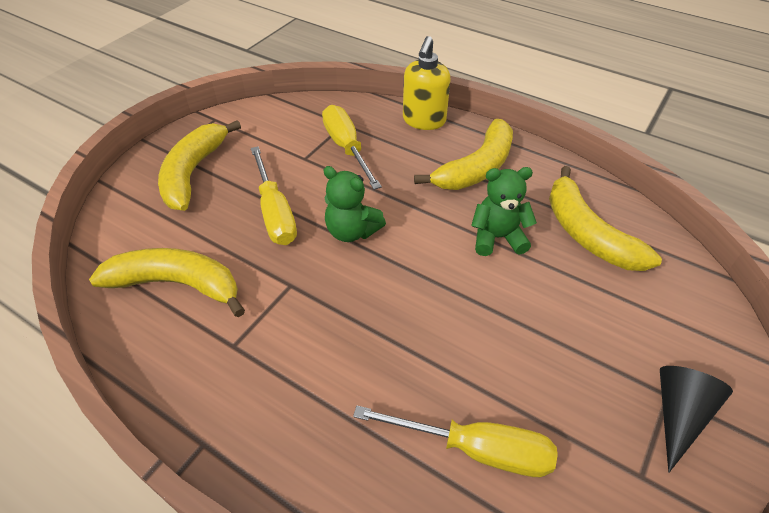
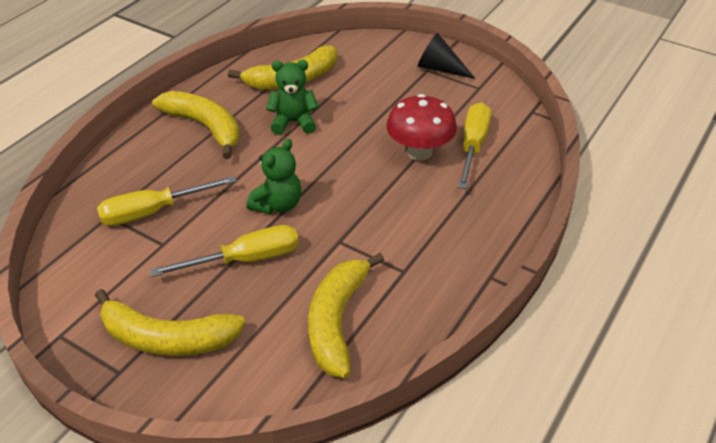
camera: 90 degrees left, 5 degrees down
yellow soap dispenser [403,36,451,130] -> none
green teddy bear [471,167,537,256] -> green teddy bear turned 90 degrees clockwise [266,60,319,135]
none -> red mushroom [386,94,457,160]

